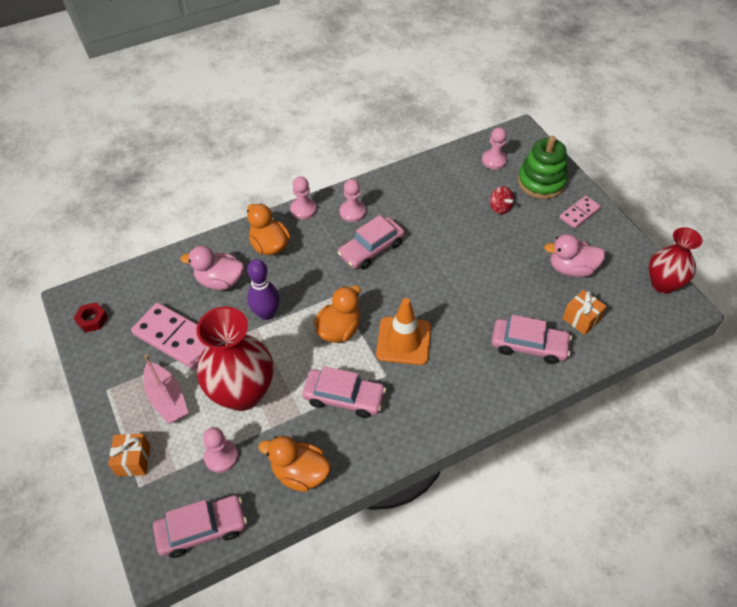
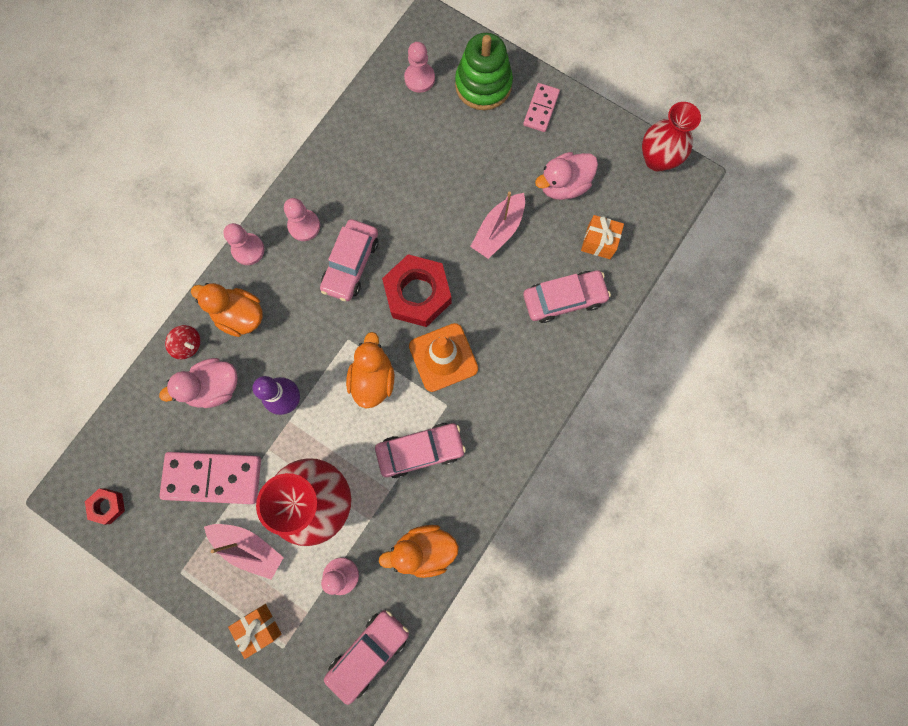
camera: 30 degrees left, 25 degrees up
red spinning top [490,186,514,214] -> red spinning top moved to [165,325,200,359]
none -> red nut [382,254,451,327]
none -> pink boat [470,192,525,259]

